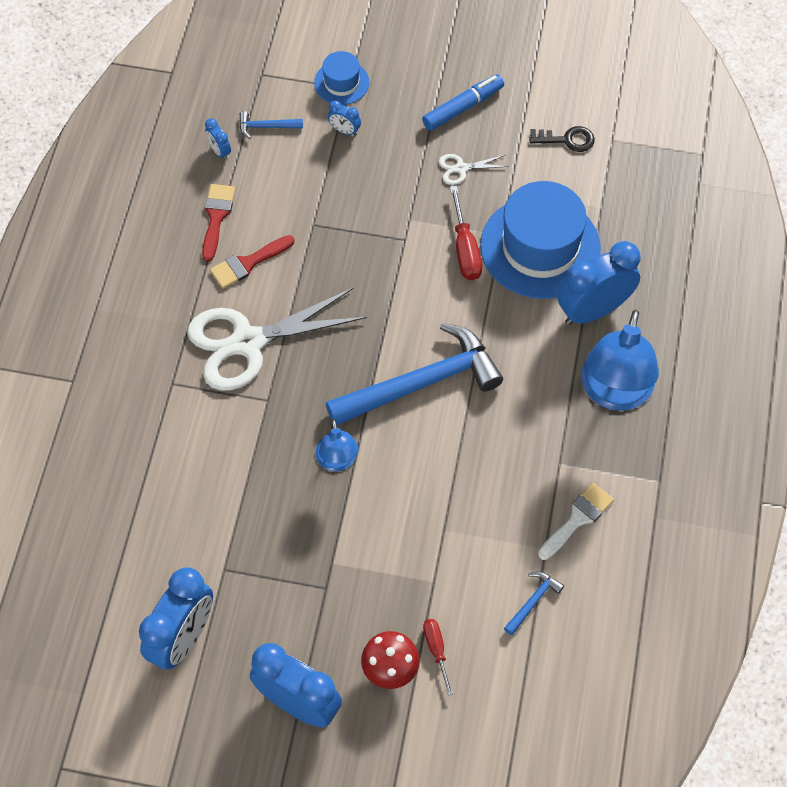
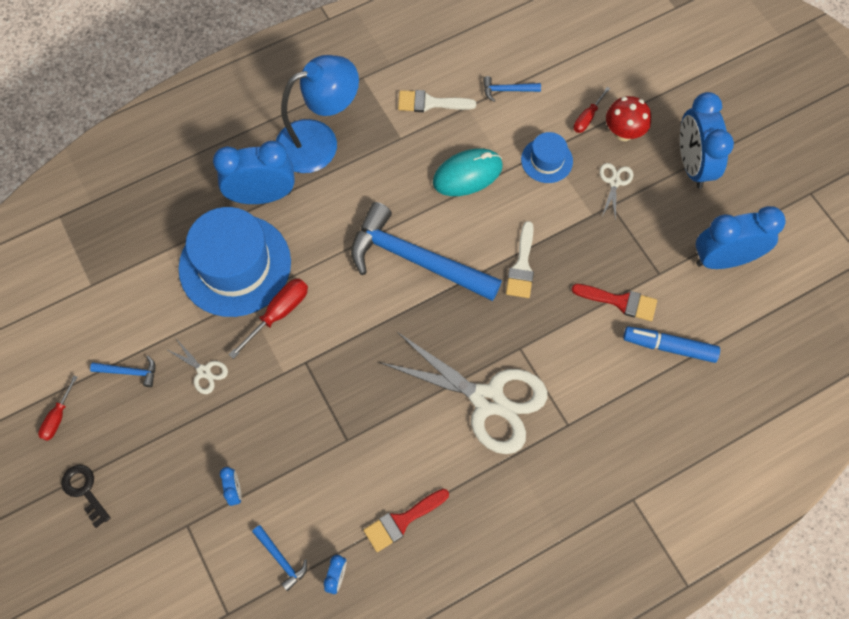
camera: 130 degrees left, 5 degrees up
red brush [210,235,295,289] -> red brush moved to [572,284,657,321]
blue hat [314,51,369,105] -> blue hat moved to [521,132,573,183]
blue lamp [315,419,359,472] -> white brush [506,221,534,298]
blue marker [422,74,504,131] -> blue marker moved to [623,326,720,363]
black key [529,126,595,152] -> black key moved to [61,465,111,528]
blue clock [558,241,640,325] -> blue clock turned 150 degrees clockwise [213,141,295,204]
none -> red screwdriver [38,376,78,441]
none -> blue hammer [90,356,155,387]
none -> turquoise mouse [433,148,503,196]
none -> white scissors [599,163,633,221]

